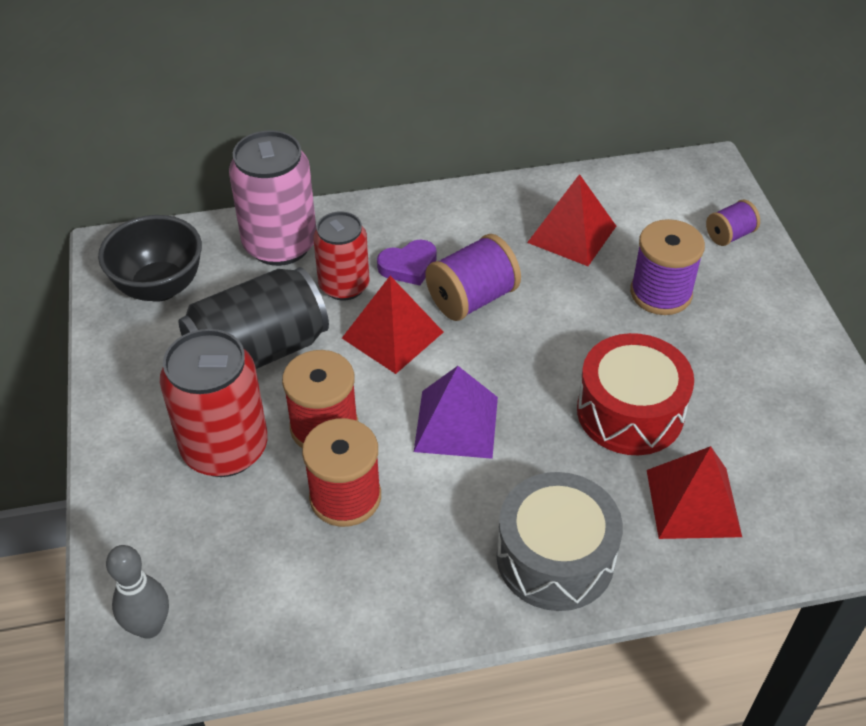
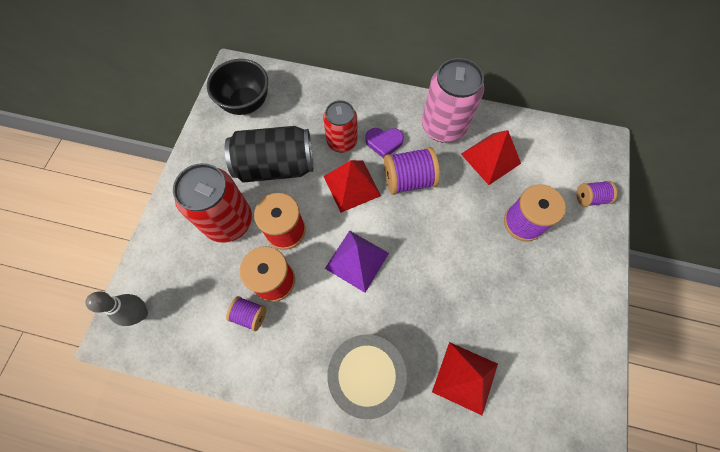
camera: 25 degrees right, 20 degrees up
pink can [229,130,316,266] -> pink can moved to [422,58,484,143]
red drum [577,333,694,455] -> none
none -> purple spool [226,296,267,331]

